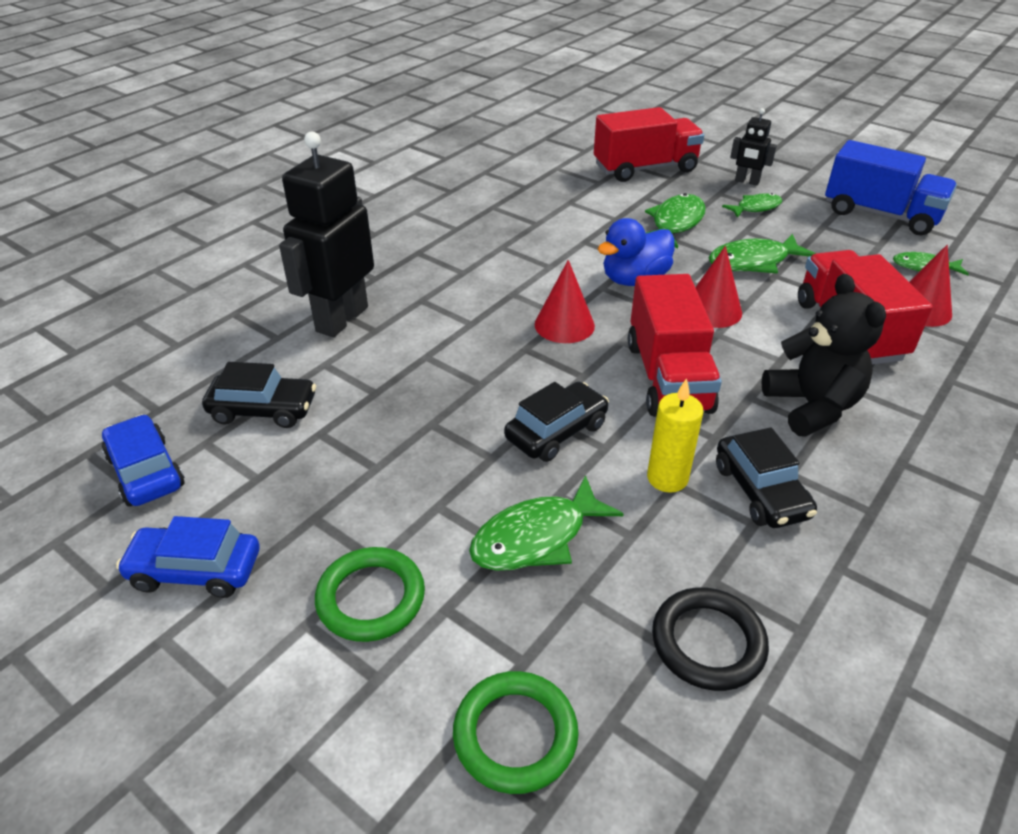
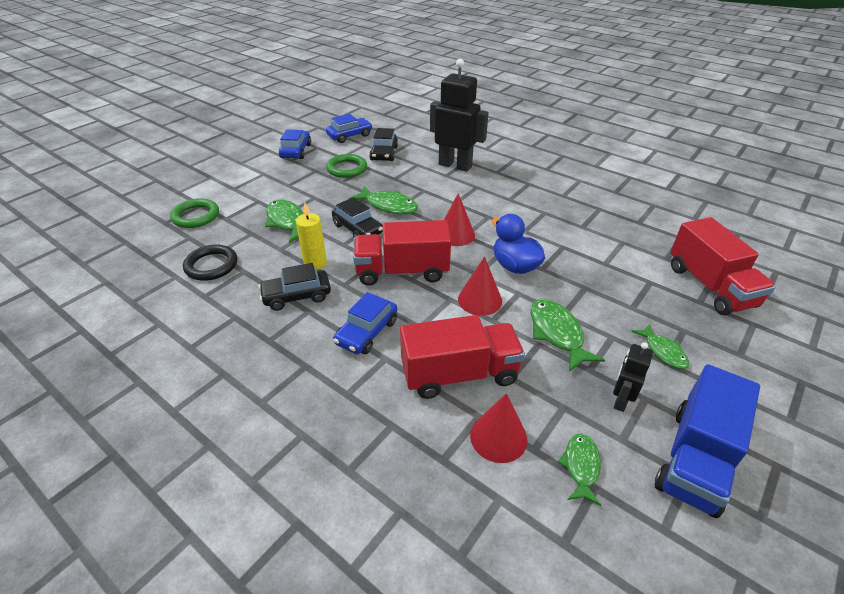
camera: 90 degrees right, 0 degrees up
green ring [315,547,425,642] -> green ring moved to [326,154,367,178]
green fish [645,193,706,248] -> green fish moved to [349,186,418,214]
black robot [730,108,777,186] -> black robot moved to [613,342,653,412]
black teddy bear [761,274,886,437] -> blue car [333,292,397,354]

